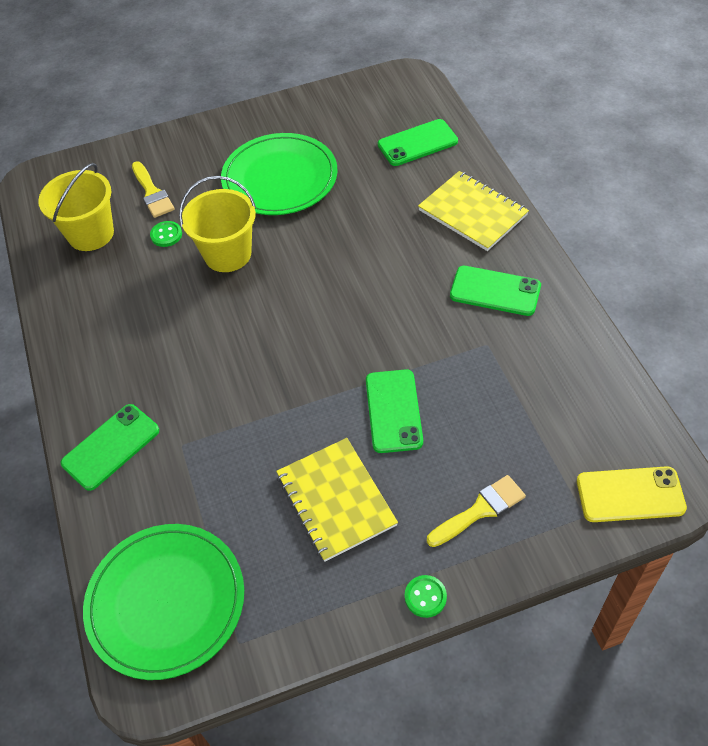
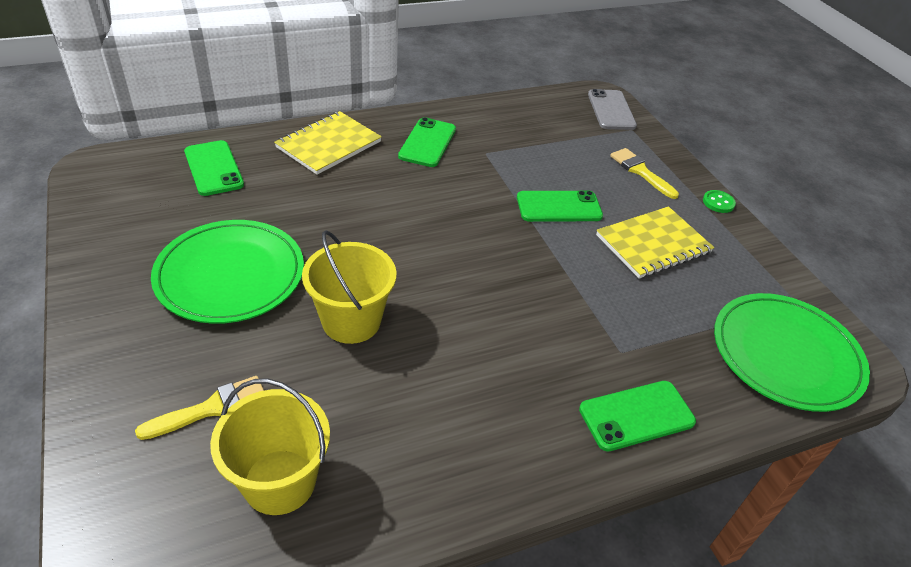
camera: 100 degrees left, 10 degrees down
green phone [61,404,159,491] -> green phone turned 60 degrees counterclockwise [579,381,696,451]
green button [150,221,182,247] -> none
yellow phone [577,466,687,522] -> grey phone [588,89,637,130]

